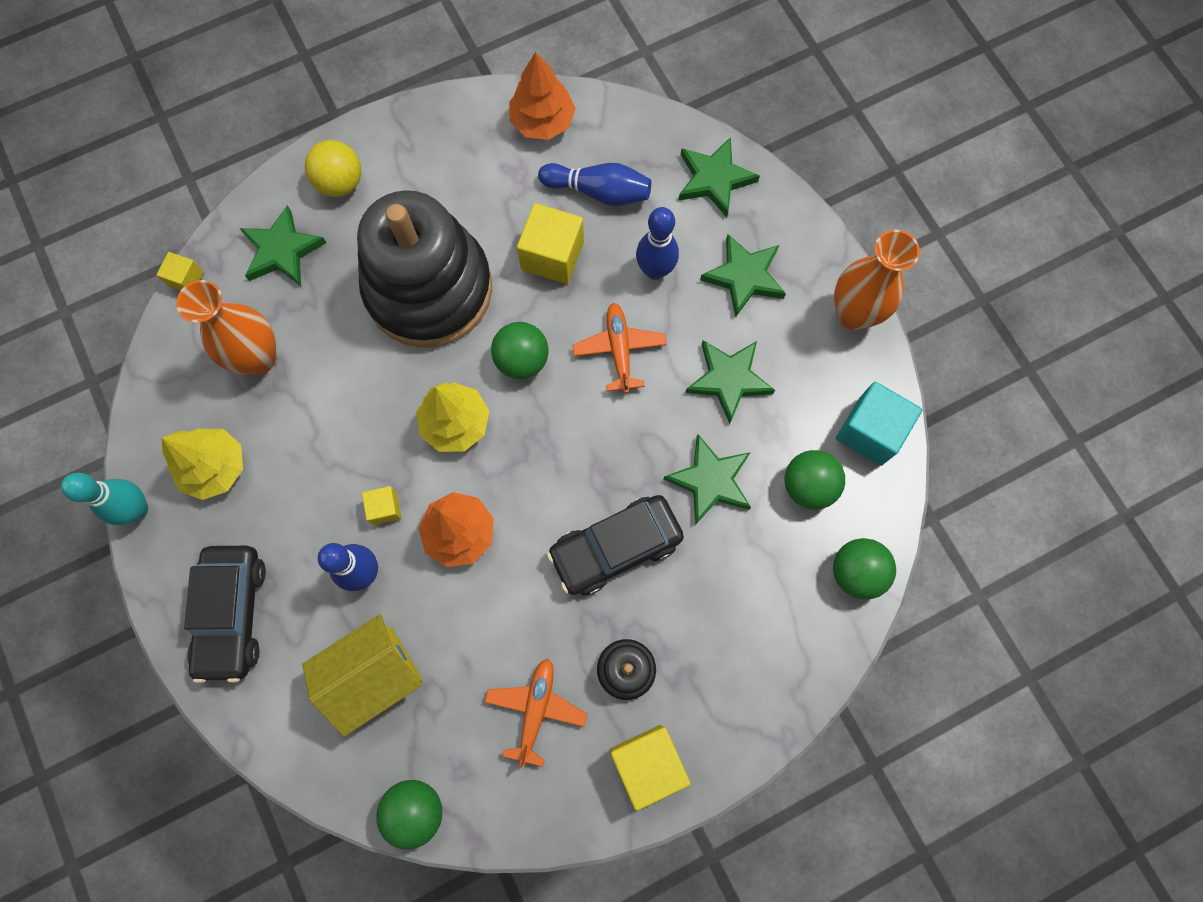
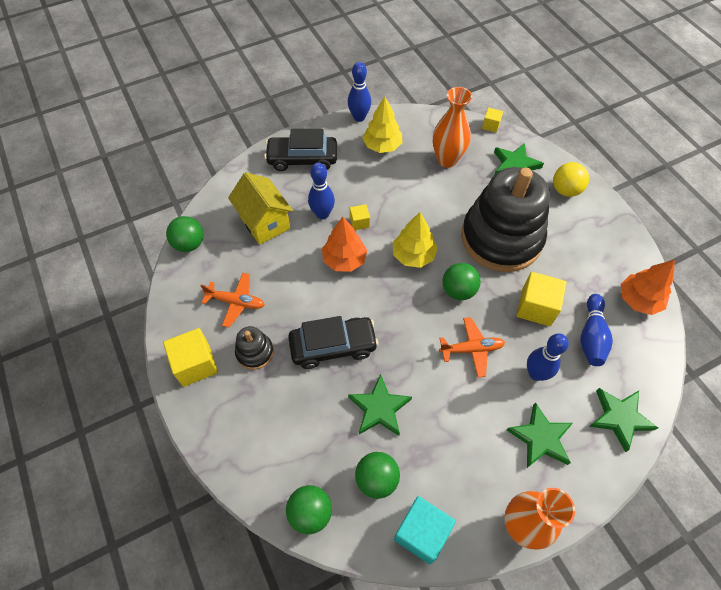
camera: 90 degrees right, 15 degrees down
turquoise bowling pin [61,473,148,525] -> blue bowling pin [348,62,371,122]
black car [547,495,684,595] -> black car turned 105 degrees clockwise [288,316,379,369]
green star [685,340,775,424] -> none

